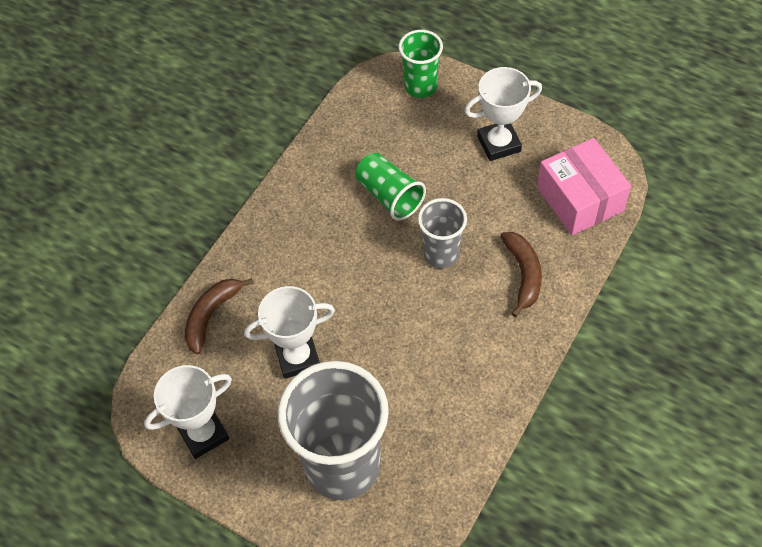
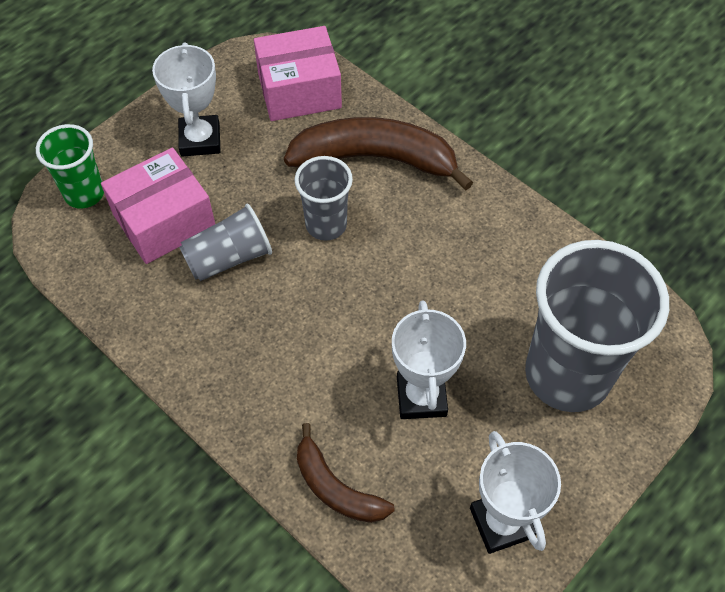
camera: 80 degrees left, 0 degrees up
green cup [355,153,426,221] -> grey cup [179,204,272,281]
brown banana [500,232,542,317] -> brown banana [284,117,473,190], size x1.76
none -> pink box [101,147,215,264]

